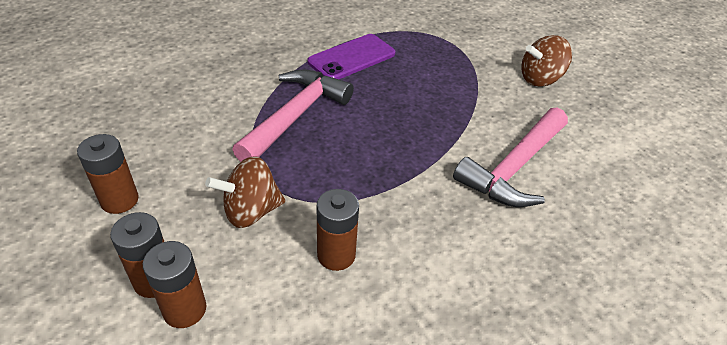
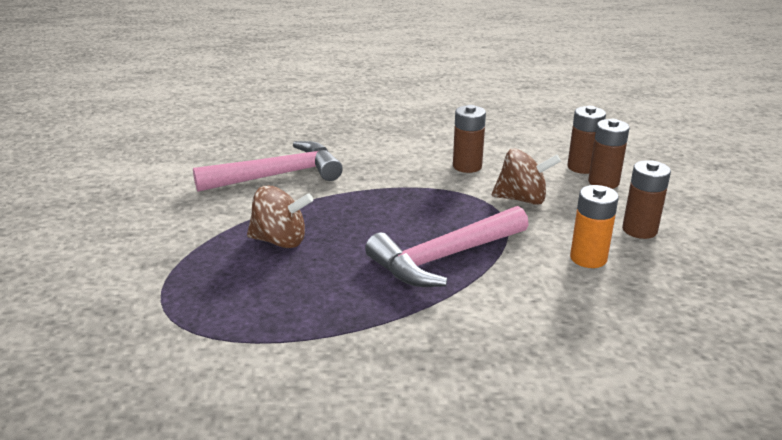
camera: 150 degrees left, 15 degrees down
purple phone [308,34,396,79] -> none
brown spinning top [521,35,572,87] -> brown spinning top moved to [247,186,313,248]
none -> orange battery [570,185,619,268]

